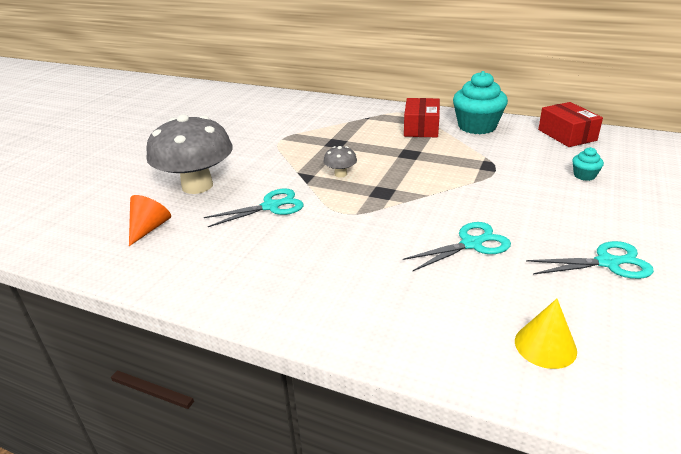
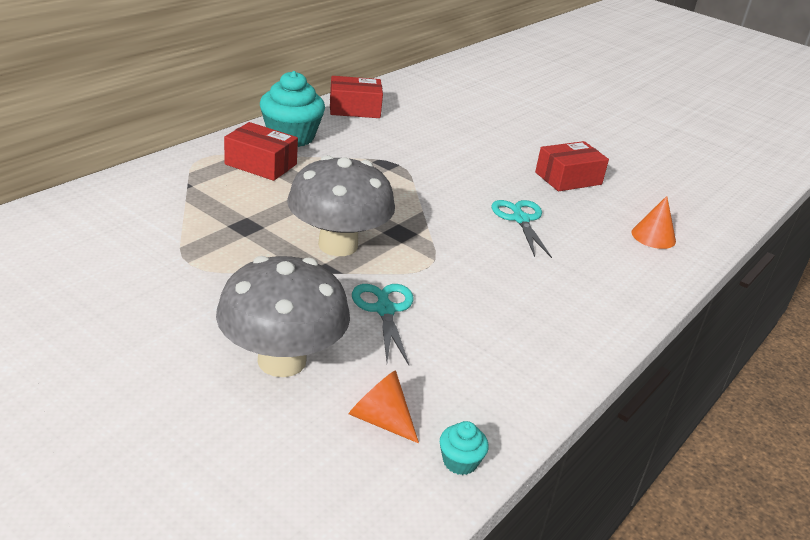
camera: 80 degrees left, 0 degrees up
grey mushroom [323,146,357,178] -> grey mushroom [287,155,395,256], size x2.41
yellow cone [515,299,577,369] -> orange cone [632,196,676,249]
turquoise scissors [526,241,654,279] -> red box [535,141,609,191]
turquoise cupcake [572,147,604,181] -> turquoise cupcake moved to [440,421,489,475]

